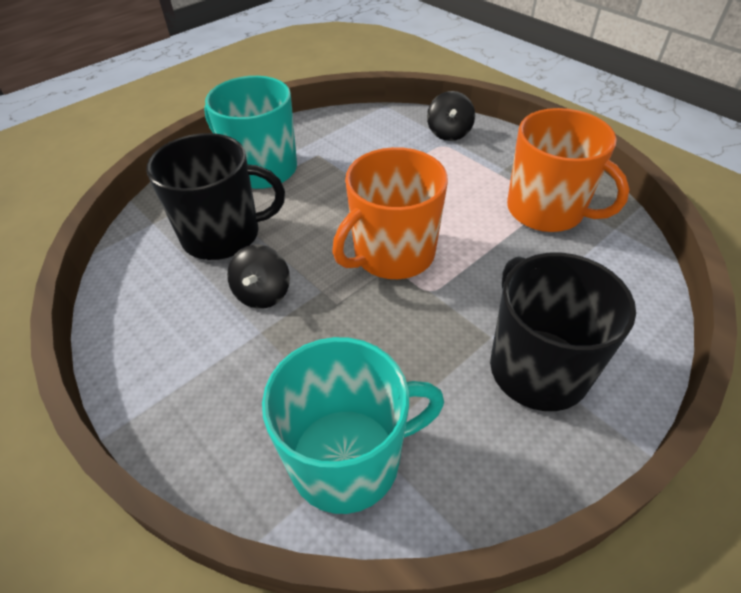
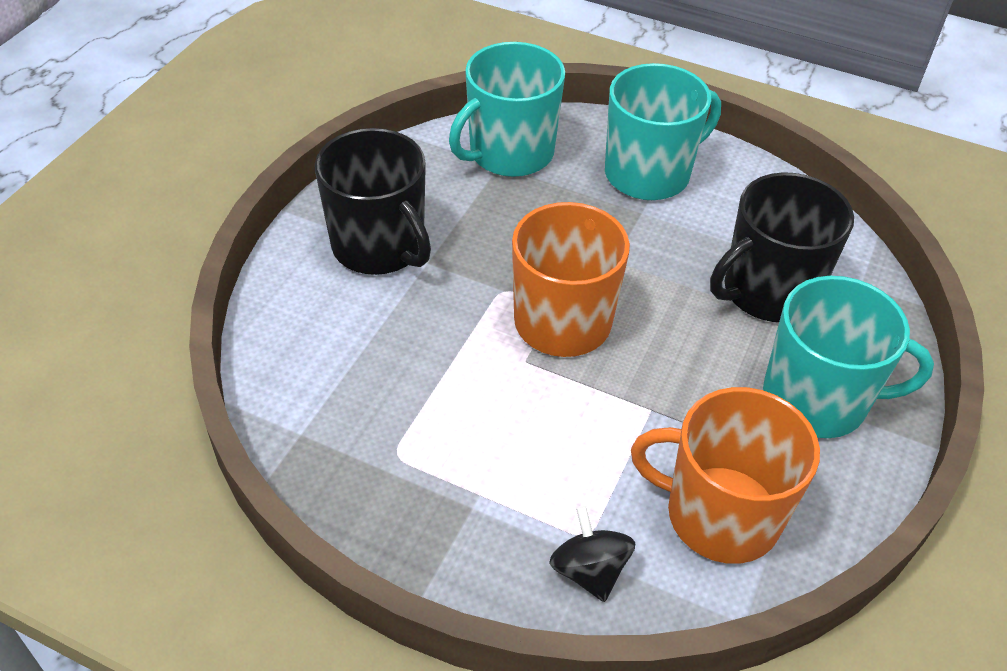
camera: 155 degrees right, 0 degrees up
black spinning top [227,244,290,309] -> none
orange mug [507,108,629,232] -> orange mug moved to [631,387,820,564]
none -> turquoise mug [605,63,721,200]

